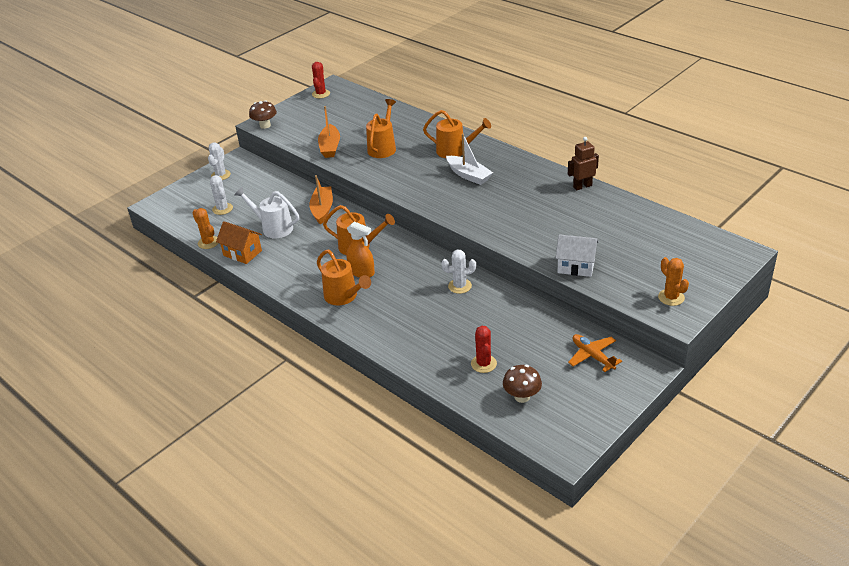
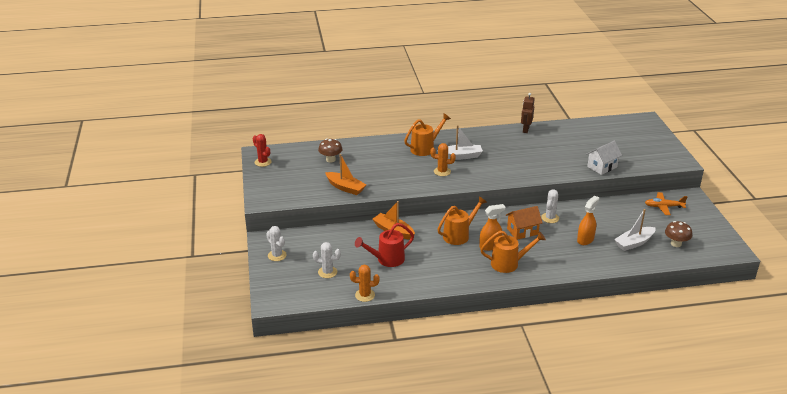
camera: 55 degrees left, 5 degrees down
orange house [216,221,262,264] -> orange house moved to [506,206,543,240]
white watering can [234,187,299,238] -> red watering can [355,223,414,267]
brown mushroom [249,100,277,129] -> brown mushroom moved to [318,139,343,163]
orange watering can [366,99,396,158] -> none
red cactus [471,326,497,373] -> white boat [614,209,656,251]
orange cactus [658,257,689,306] -> orange cactus moved to [430,143,456,176]
none -> orange spray bottle [577,196,599,245]

